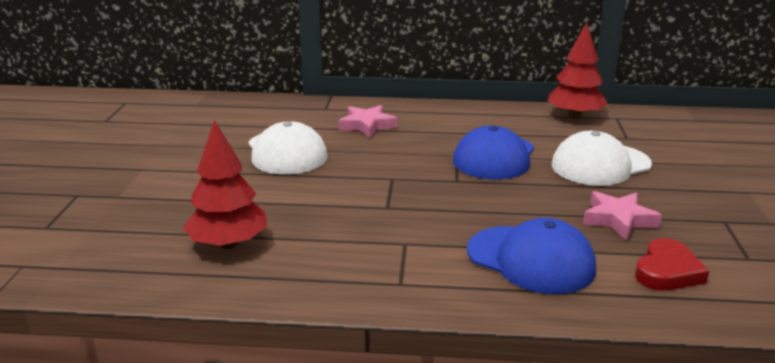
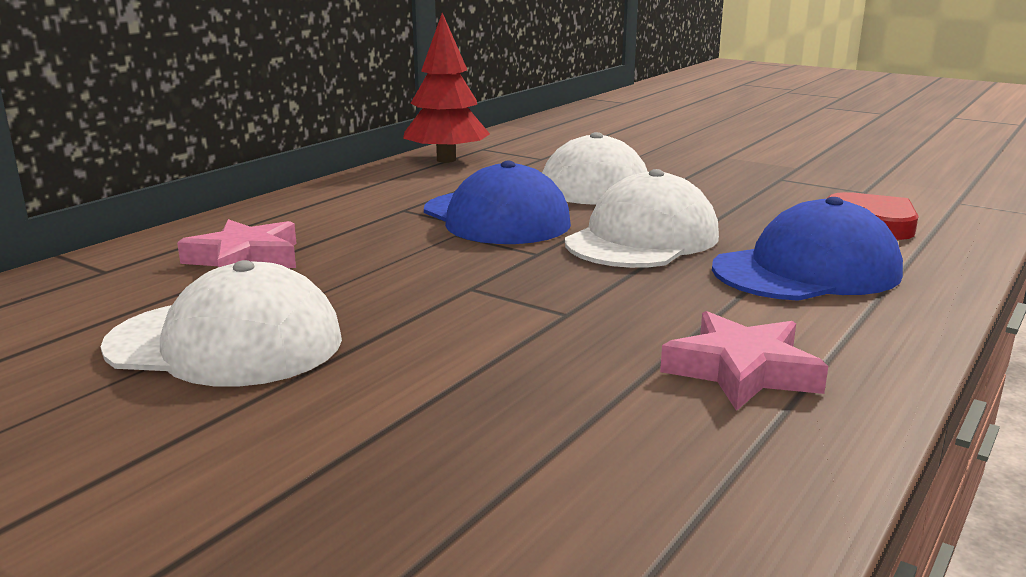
camera: 60 degrees left, 5 degrees down
red tree [183,120,267,249] -> none
pink star [583,191,662,240] -> pink star moved to [660,311,828,411]
none -> white cap [565,169,719,268]

